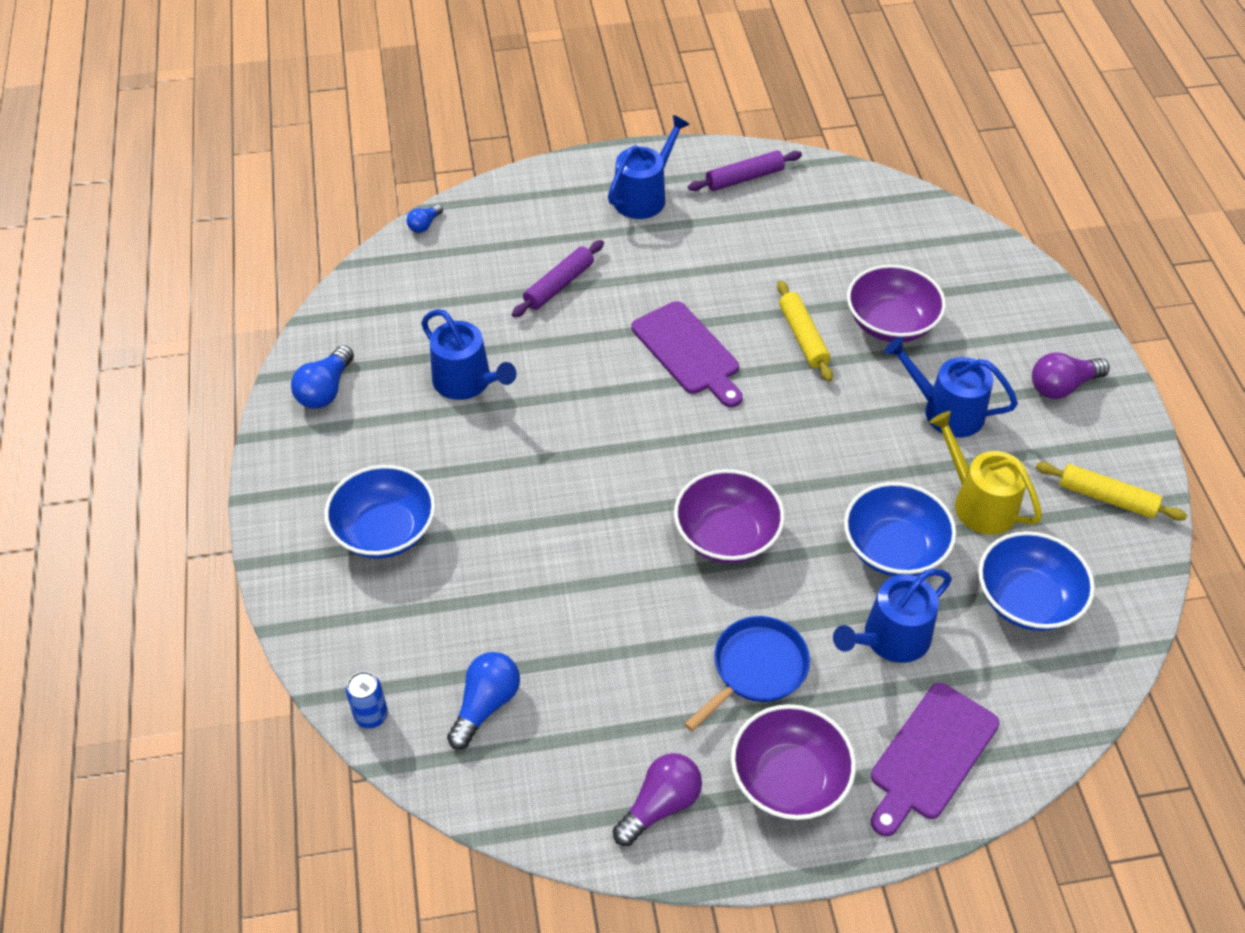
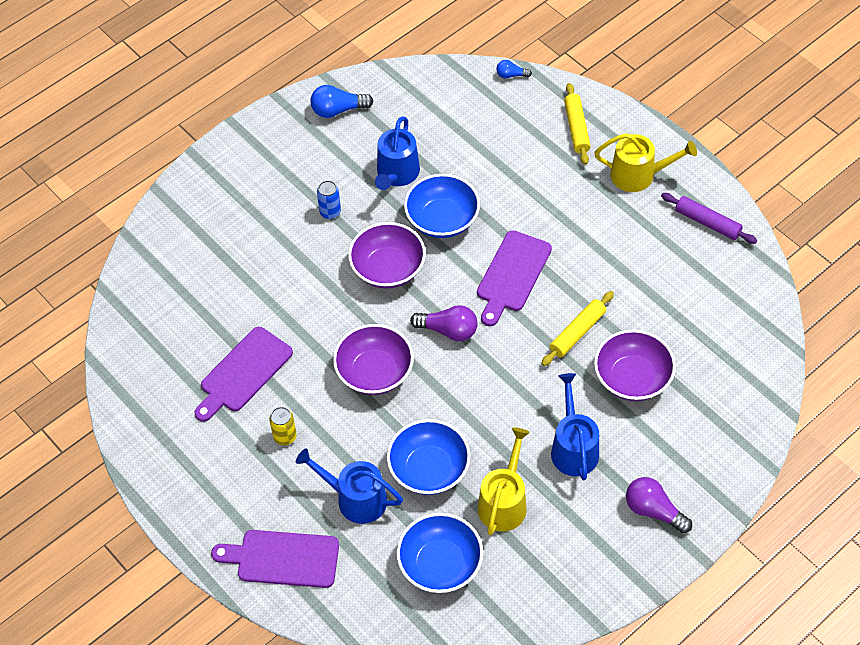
camera: 60 degrees right, 5 degrees up
blue bowl [324,465,435,558] -> blue bowl moved to [404,174,480,238]
blue can [346,671,388,729] -> blue can moved to [317,180,341,219]
blue light bulb [447,652,520,750] -> none
purple rolling pin [512,240,604,318] -> none
blue watering can [608,115,690,219] -> yellow watering can [594,133,697,192]
purple light bulb [613,753,702,846] -> purple light bulb moved to [410,305,478,341]
blue pan [684,616,810,731] -> yellow can [269,407,297,446]
purple bowl [731,704,856,820] -> purple bowl moved to [348,222,426,289]
yellow rolling pin [1036,462,1187,521] -> yellow rolling pin moved to [564,83,591,165]
none -> purple cutting board [194,327,293,422]

